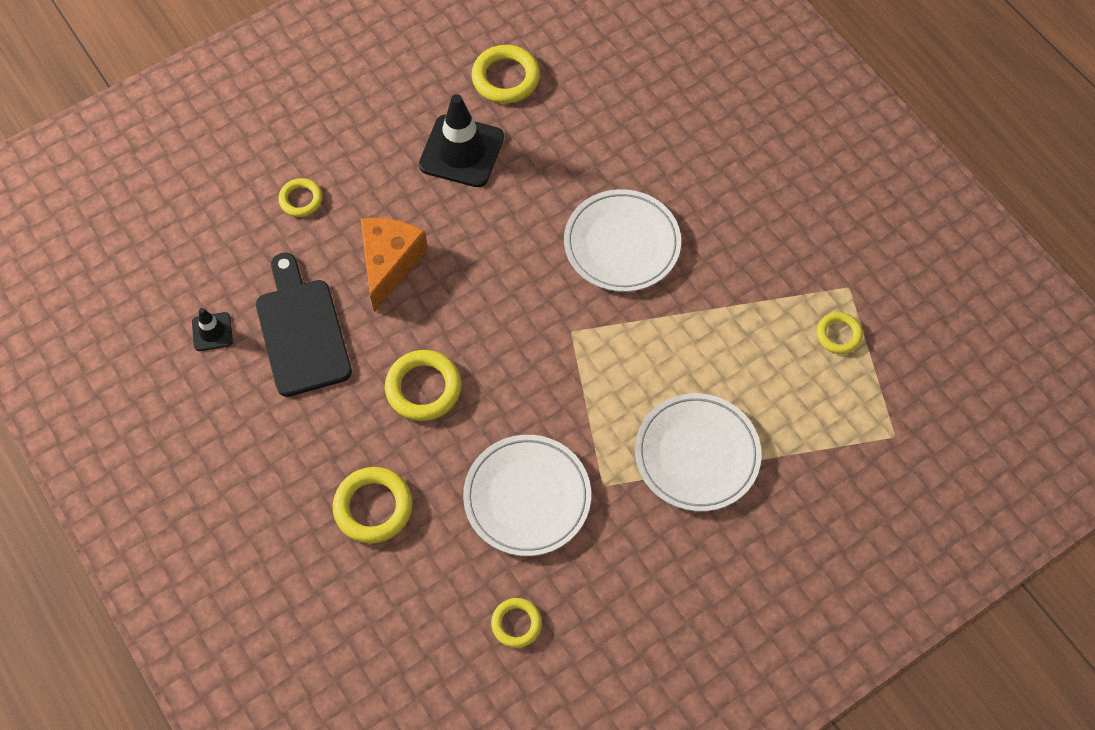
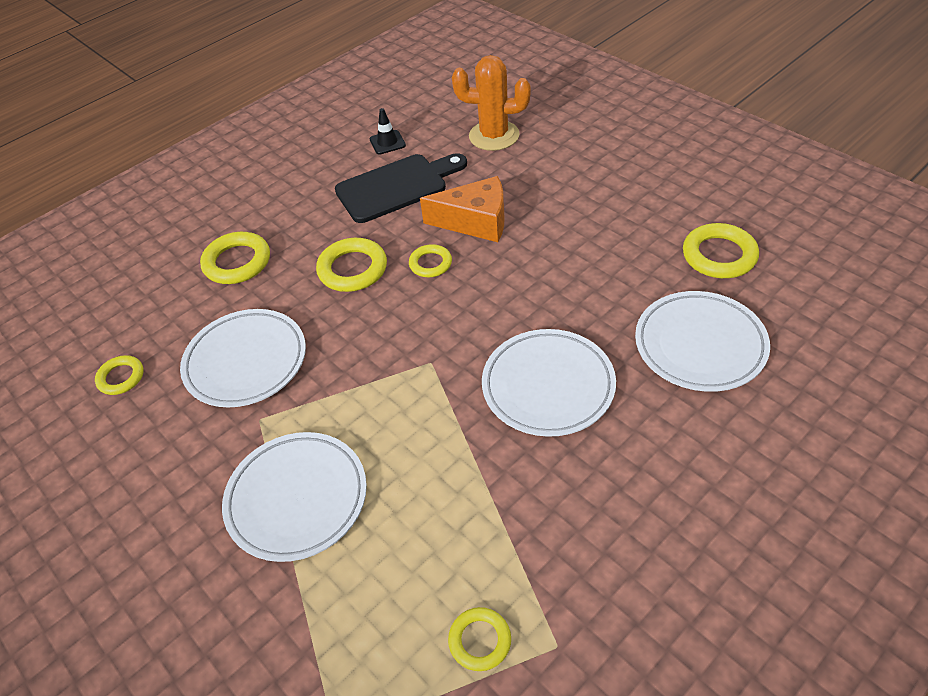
camera: 85 degrees right, 15 degrees down
yellow ring [279,178,322,217] -> yellow ring moved to [409,244,452,277]
black traffic cone [419,94,504,187] -> none
none -> orange cactus [452,55,531,151]
none -> white plate [635,291,770,392]

